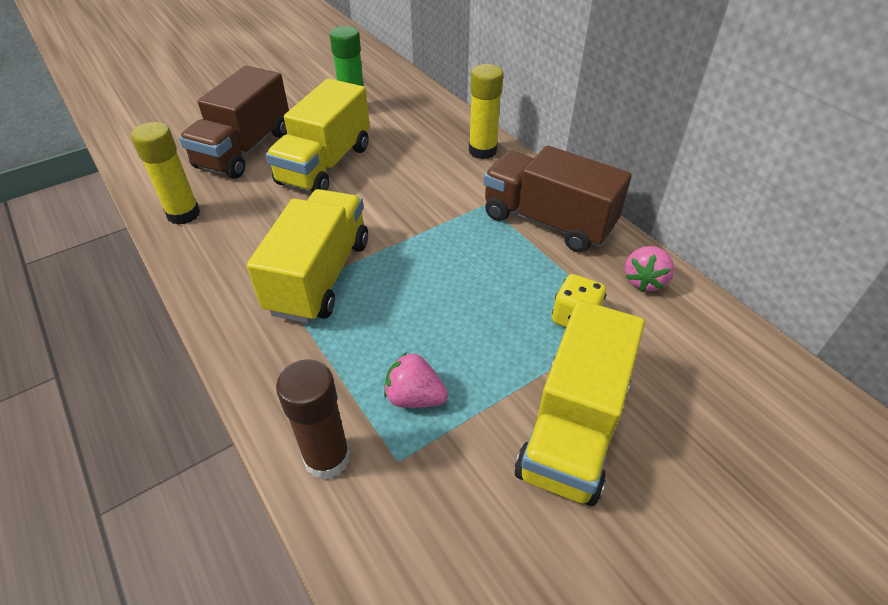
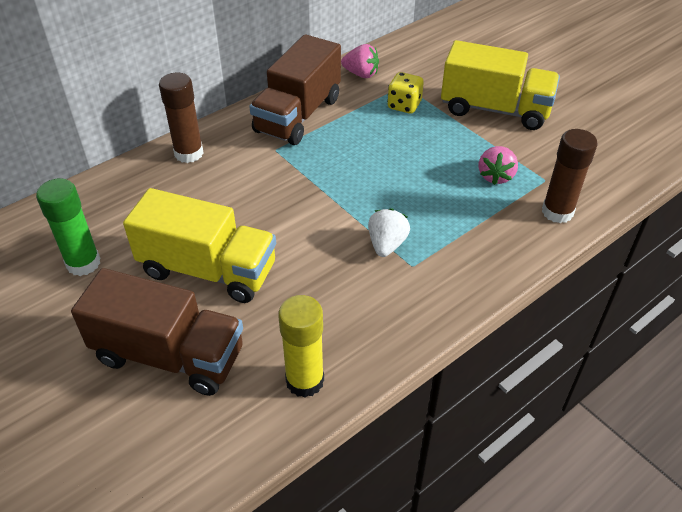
camera: 95 degrees left, 0 degrees up
yellow truck [247,189,368,323] -> white strawberry [368,208,410,257]
yellow glue stick [469,64,503,159] -> brown glue stick [159,72,204,163]

